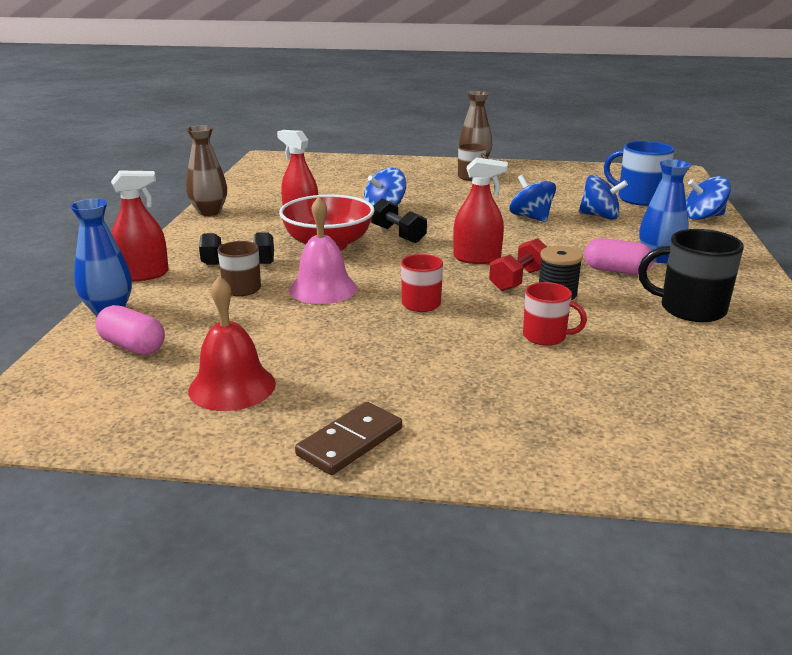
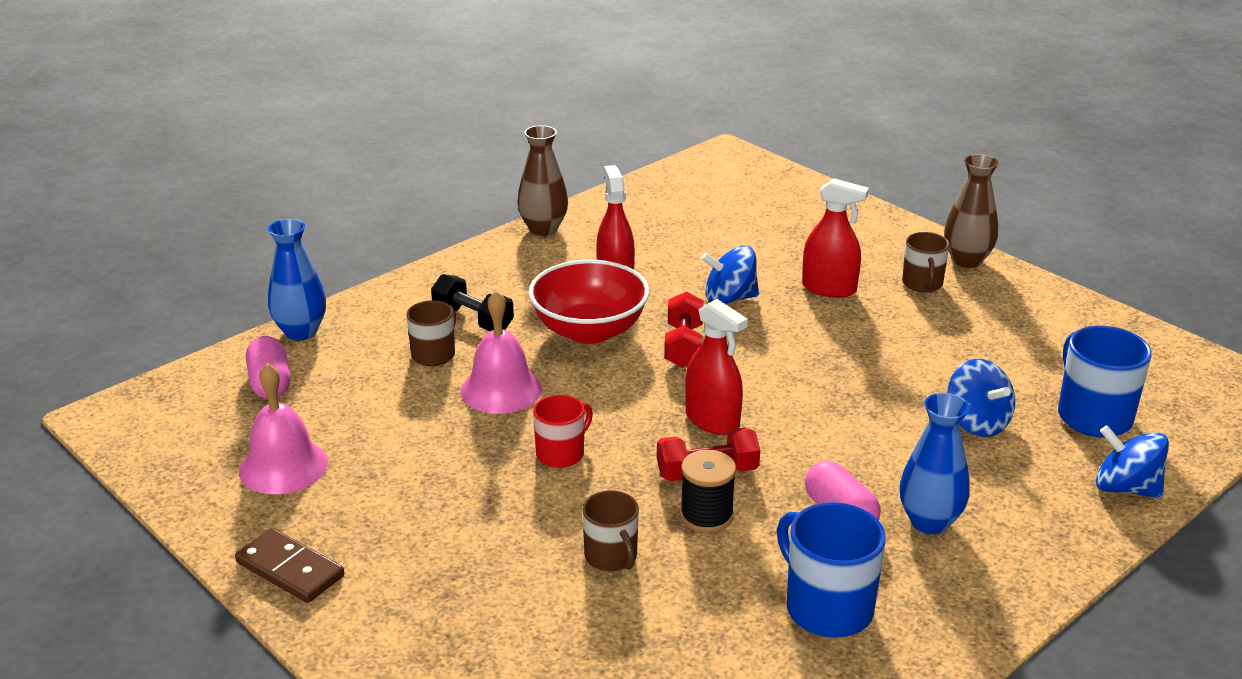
camera: 40 degrees right, 5 degrees up
red spray bottle [111,171,169,281] -> red spray bottle moved to [802,178,869,298]
red bell [188,276,276,411] -> pink bell [239,363,328,494]
brown domino [295,402,402,475] -> brown domino turned 45 degrees clockwise [235,528,344,603]
black dumbbell [371,198,427,243] -> red dumbbell [664,291,704,368]
blue spinning top [509,175,556,222] -> none
red mug [523,282,587,346] -> brown mug [582,490,639,571]
black mug [638,229,744,322] -> blue mug [777,502,886,638]

